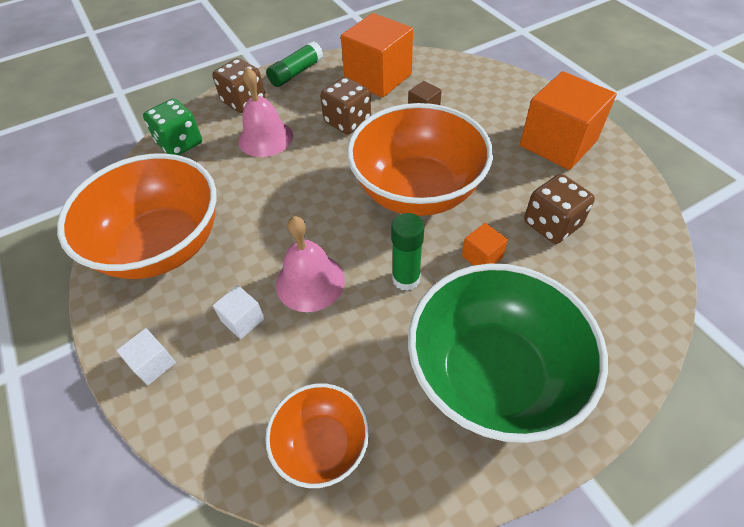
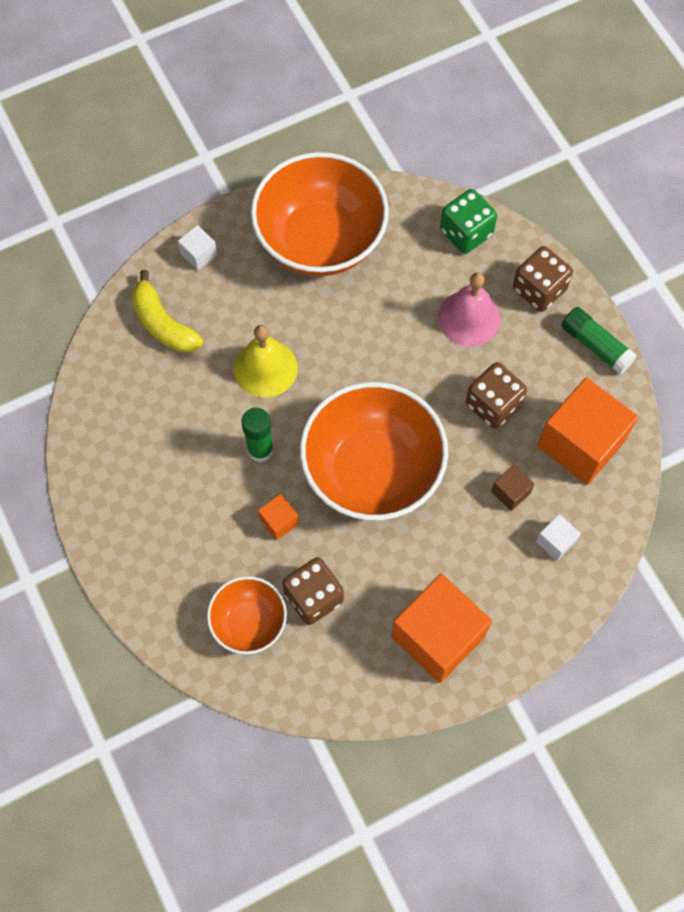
camera: 90 degrees right, 15 degrees up
white cube [212,285,265,339] -> white cube moved to [536,514,581,561]
orange bowl [265,383,369,488] -> orange bowl moved to [207,576,287,654]
pink bell [276,216,345,312] -> yellow bell [234,325,298,398]
green bowl [408,264,608,443] -> none
none -> yellow banana [131,270,203,353]

